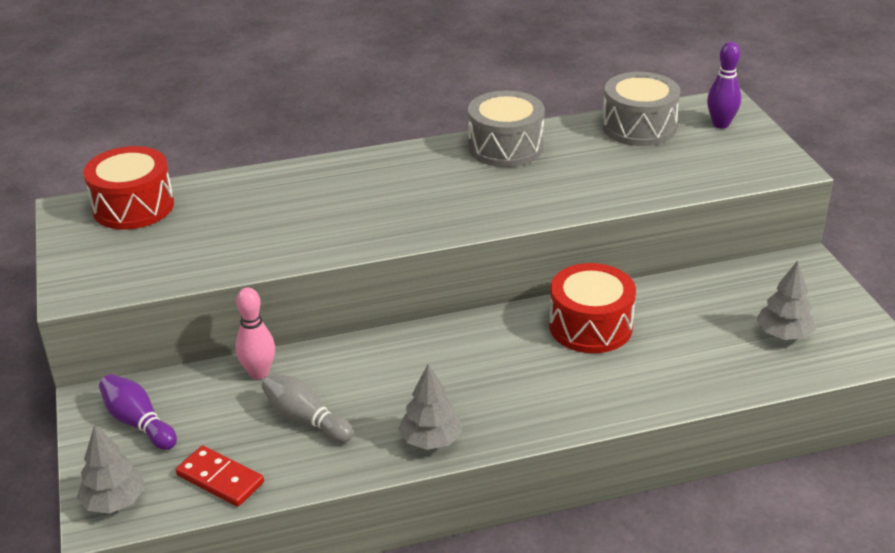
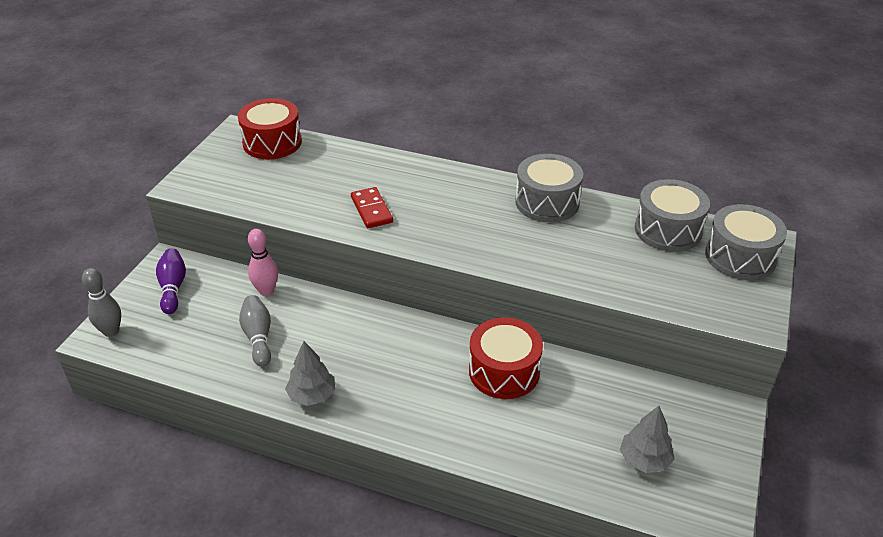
camera: 35 degrees right, 5 degrees up
grey tree [77,425,145,514] -> grey bowling pin [82,268,121,337]
red domino [176,445,264,507] -> red domino moved to [351,187,393,228]
purple bowling pin [707,42,741,128] -> grey drum [705,204,787,280]

